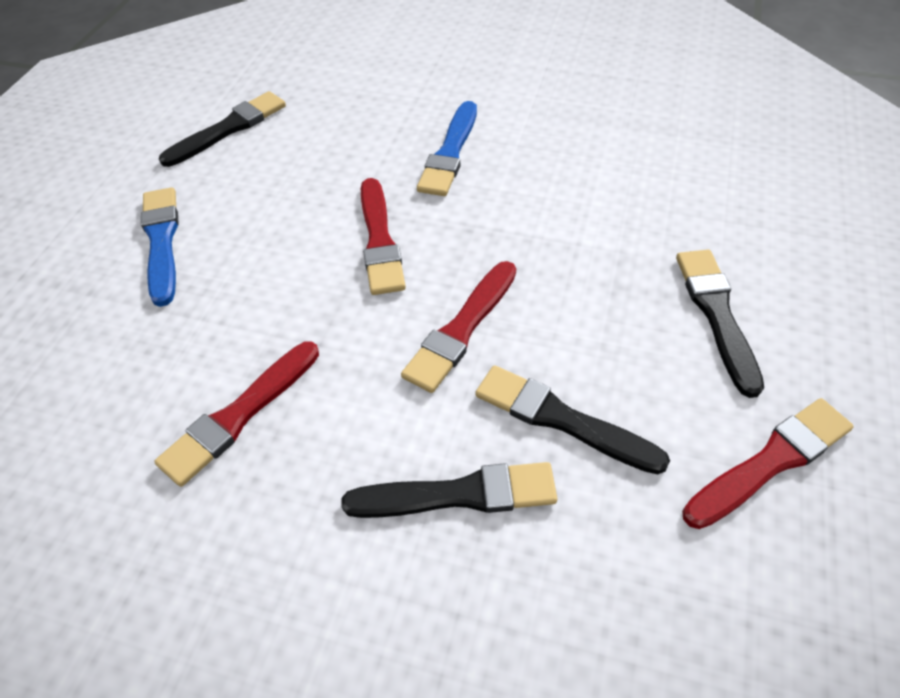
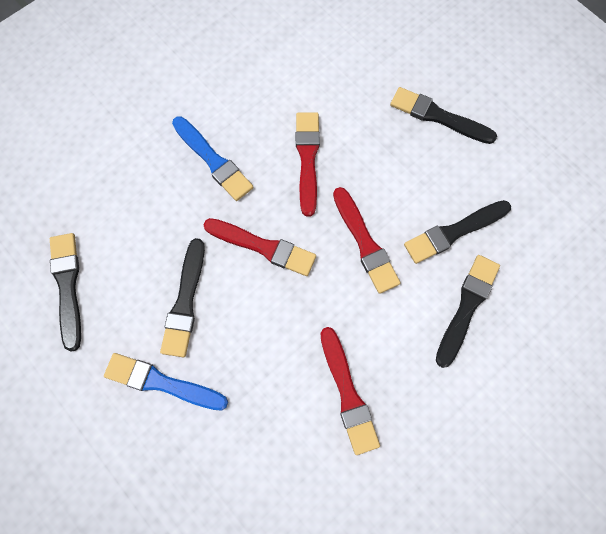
camera: 60 degrees left, 20 degrees up
red brush [682,398,854,529] -> red brush moved to [296,112,320,217]
none -> black brush [160,238,205,357]

